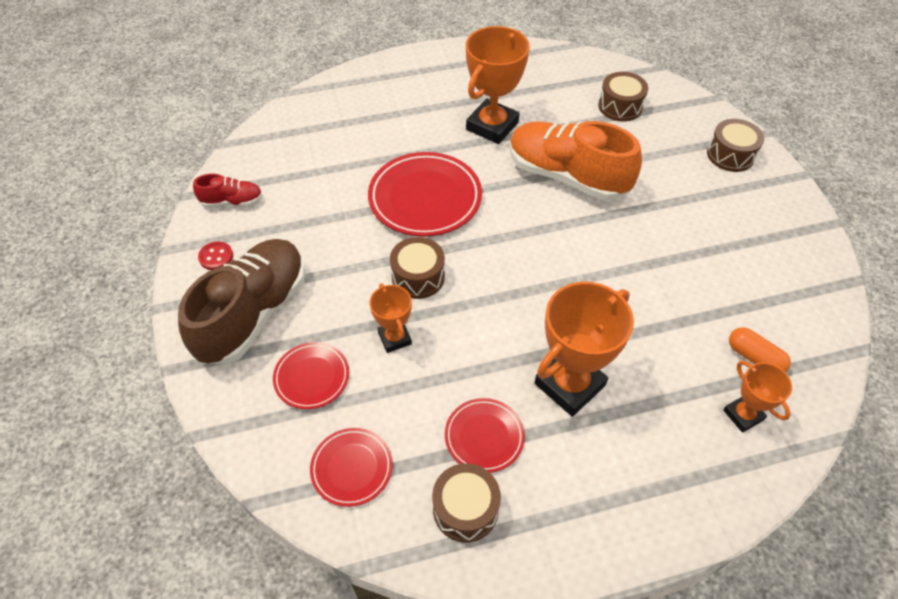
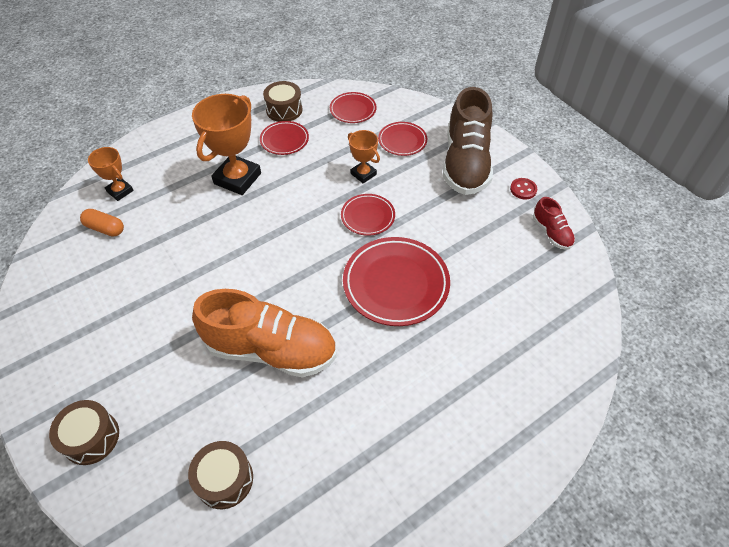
camera: 160 degrees right, 0 degrees up
red shoe [193,174,263,207] -> red shoe turned 90 degrees counterclockwise [533,197,575,250]
brown drum [390,237,445,299] -> red plate [341,194,395,236]
orange trophy [466,26,530,144] -> none

